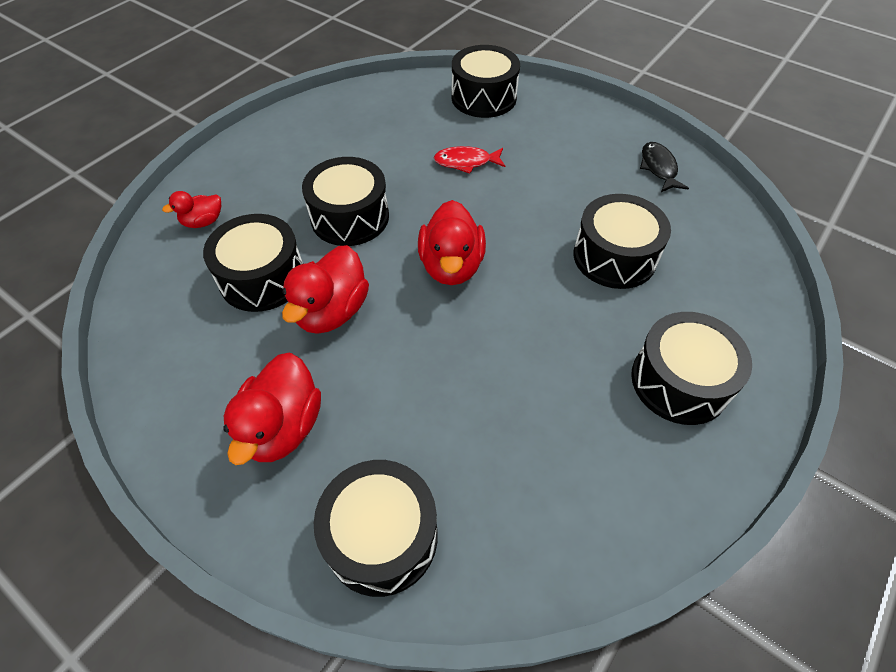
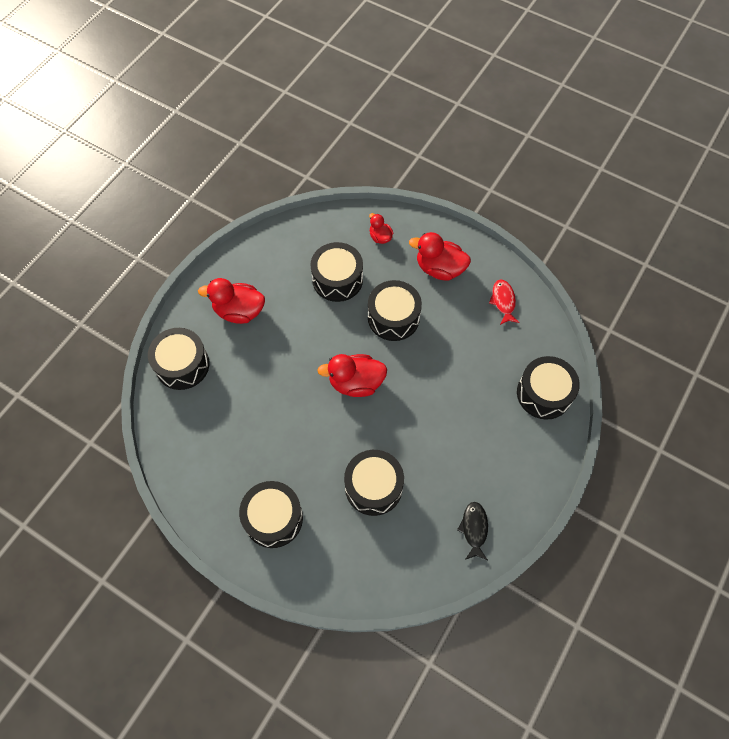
camera: 85 degrees right, 10 degrees up
red duck [282,245,369,334] -> red duck moved to [409,232,471,281]
red fish [434,146,505,174] -> red fish moved to [489,279,520,325]
black fish [640,142,689,192] -> black fish turned 75 degrees counterclockwise [457,502,488,560]

